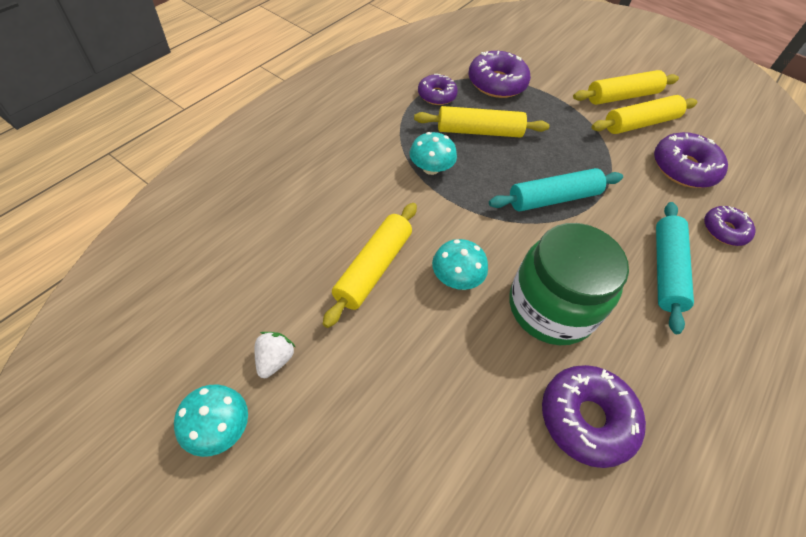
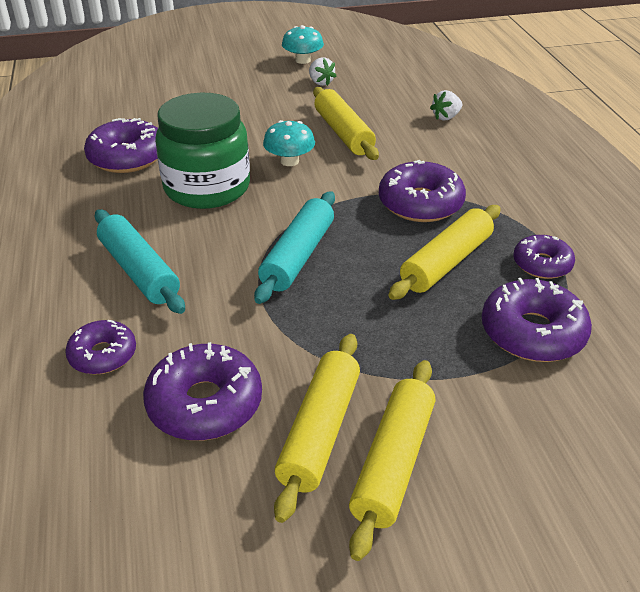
camera: 135 degrees right, 15 degrees down
turquoise mushroom [409,132,457,175] -> purple donut [379,160,466,222]
none -> white strawberry [430,90,462,121]

